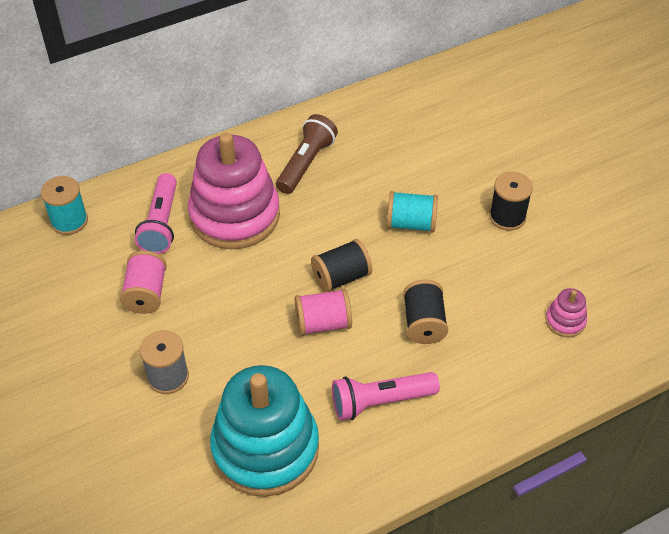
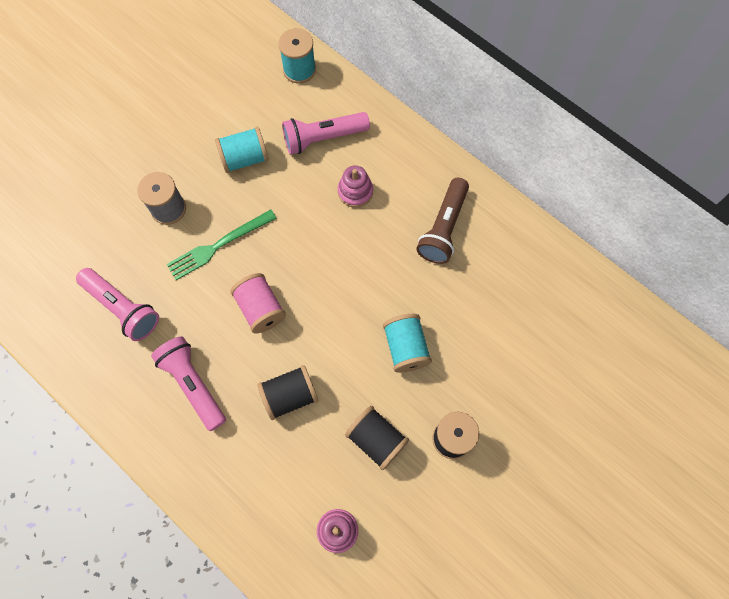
camera: 70 degrees right, 20 degrees up
pink spool [120,251,167,314] -> turquoise spool [215,127,269,173]
pink stacking toy [188,133,280,249] -> pink stacking toy [338,165,373,208], size x0.41
turquoise stacking toy [210,365,319,497] -> pink flashlight [76,268,159,341]
brown flashlight [276,114,338,194] -> brown flashlight turned 105 degrees clockwise [416,178,469,264]
black spool [311,239,372,292] -> black spool moved to [345,406,409,470]
none -> green fork [166,209,277,280]

